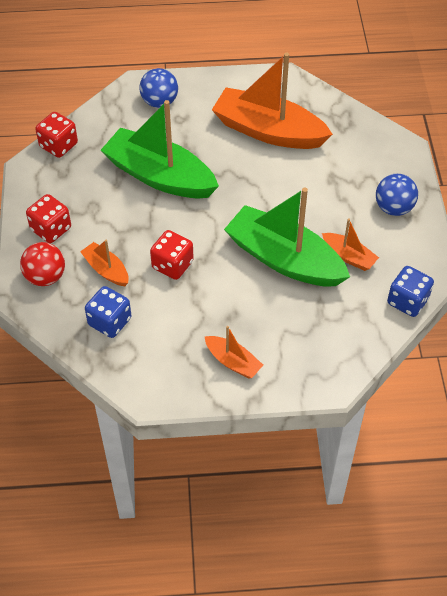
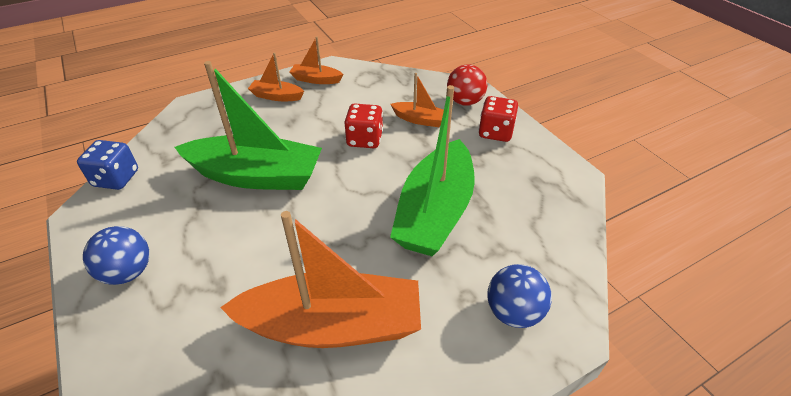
camera: 155 degrees right, 10 degrees down
red dice [35,112,78,158] -> none
blue dice [85,286,131,338] -> none
green boat [101,100,219,198] -> green boat turned 105 degrees clockwise [390,85,475,256]
orange boat [322,218,379,271] -> orange boat moved to [289,37,343,84]

